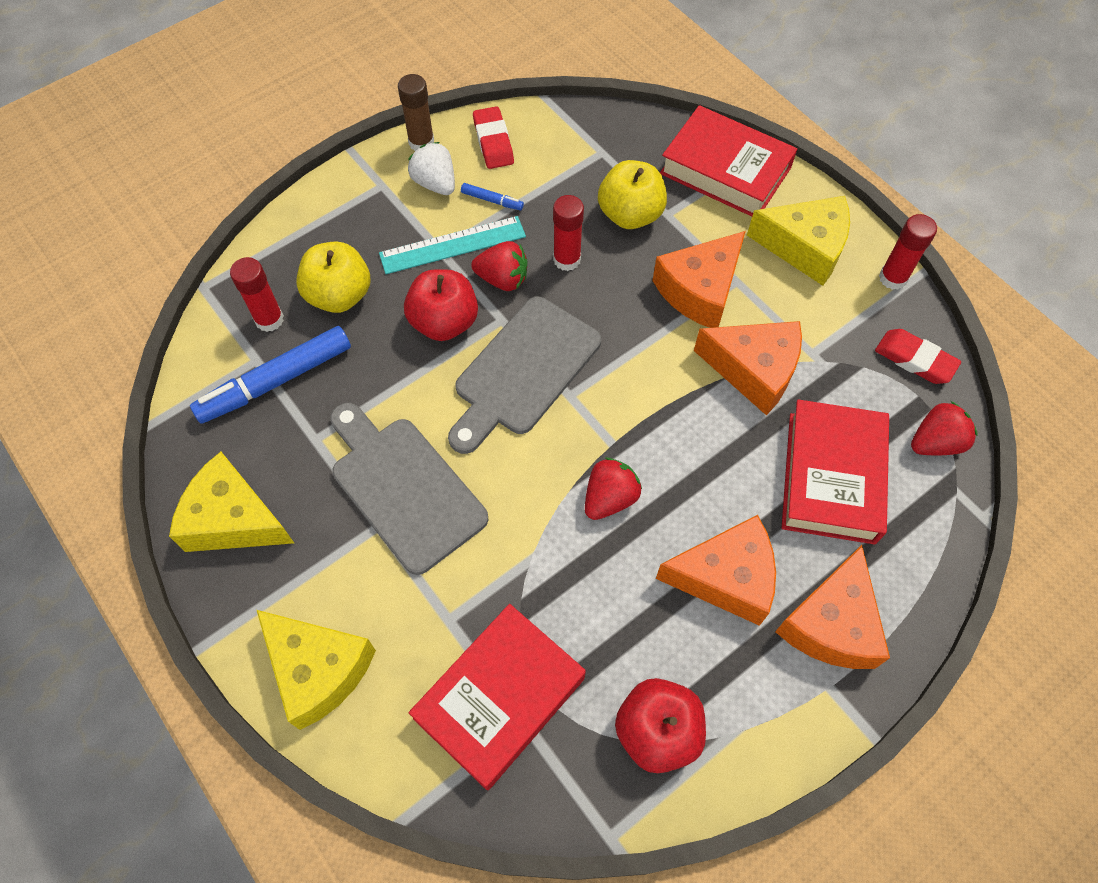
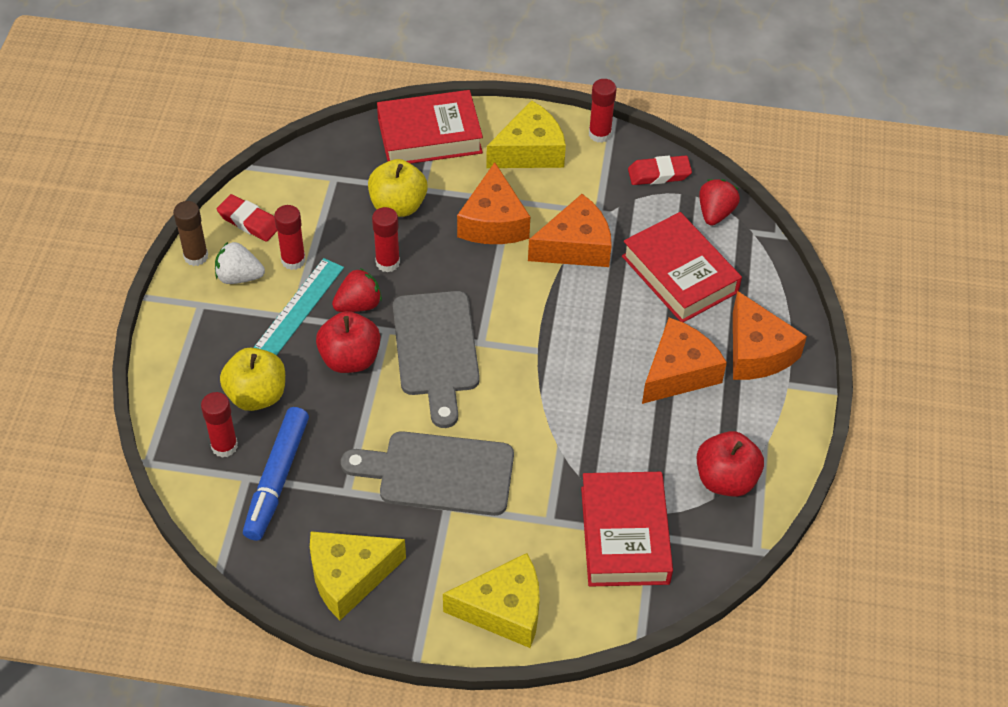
camera: 45 degrees left, 10 degrees down
blue marker [461,183,524,210] -> red glue stick [274,205,306,270]
red strawberry [585,457,642,520] -> none

